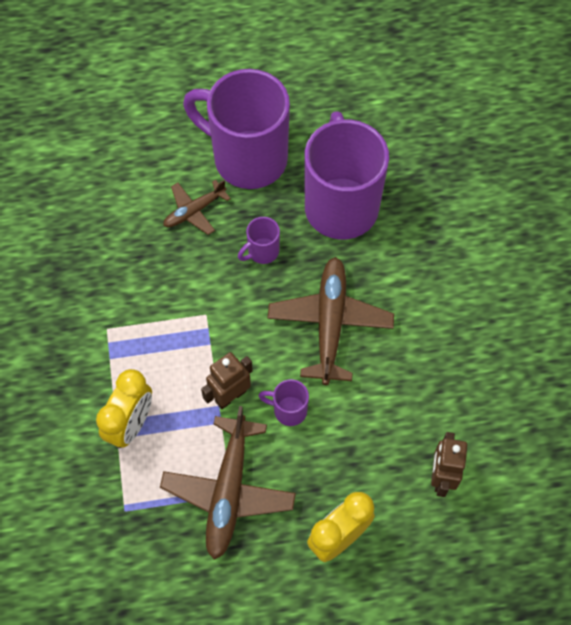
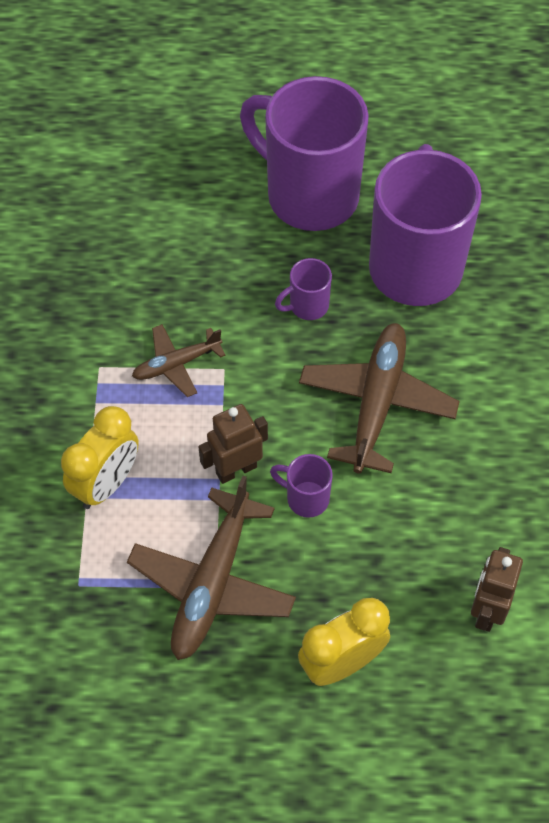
camera: 10 degrees right, 5 degrees down
brown plane [163,180,231,235] -> brown plane moved to [132,324,226,397]

